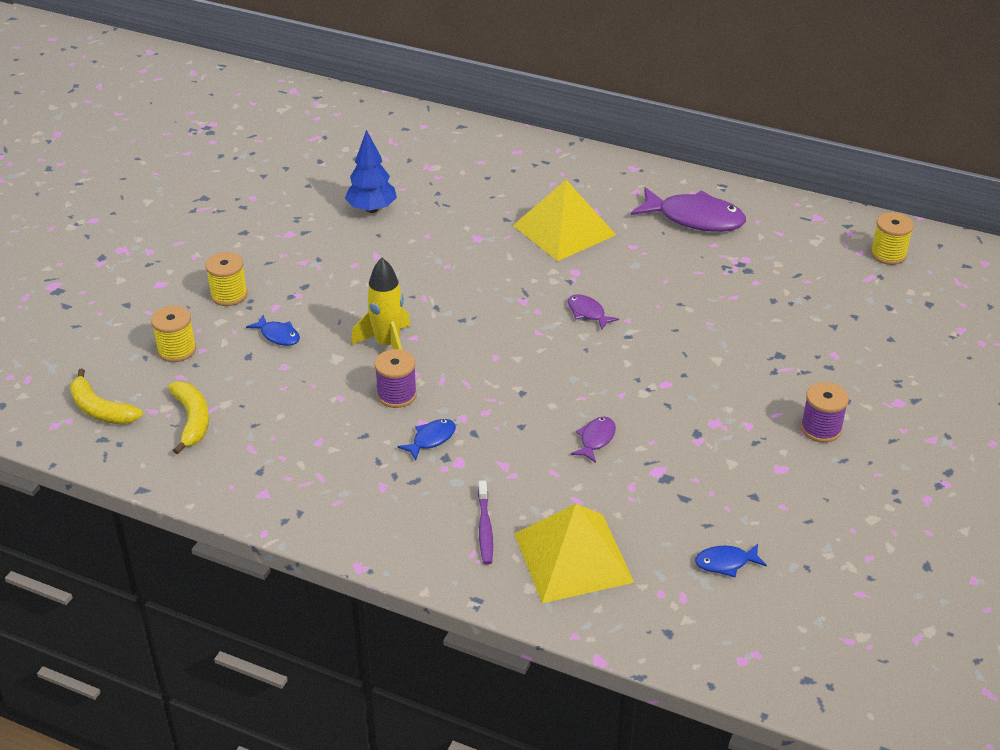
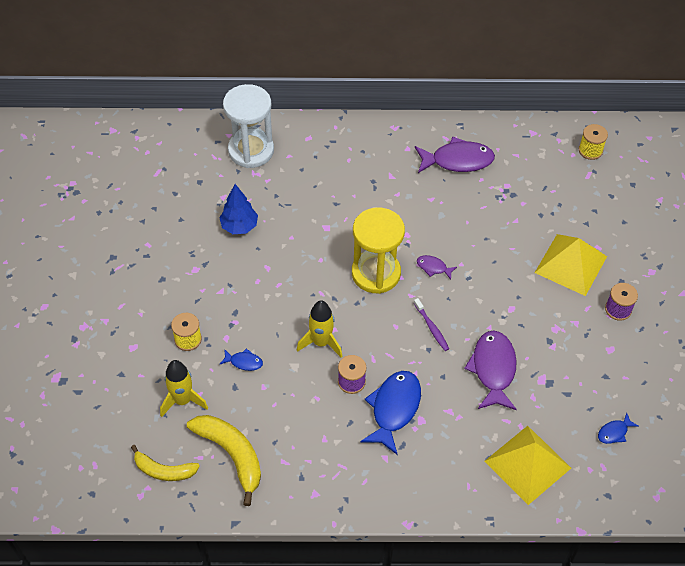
camera: 25 degrees left, 15 degrees up
yellow spool [151,306,196,362] -> yellow rocket [160,360,208,417]
yellow banana [168,381,209,454] -> yellow banana [187,415,261,506], size x1.53
blue fish [397,419,456,461] -> blue fish [360,371,421,455], size x2.09
purple toothbrush [478,480,493,564] -> purple toothbrush moved to [414,298,449,351]
yellow pyramid [513,180,616,261] -> yellow pyramid moved to [535,234,607,296]
purple fish [571,417,616,463] -> purple fish [464,330,517,410], size x2.09
none -> white hourglass [223,84,274,168]
none -> yellow hourglass [352,208,405,294]

